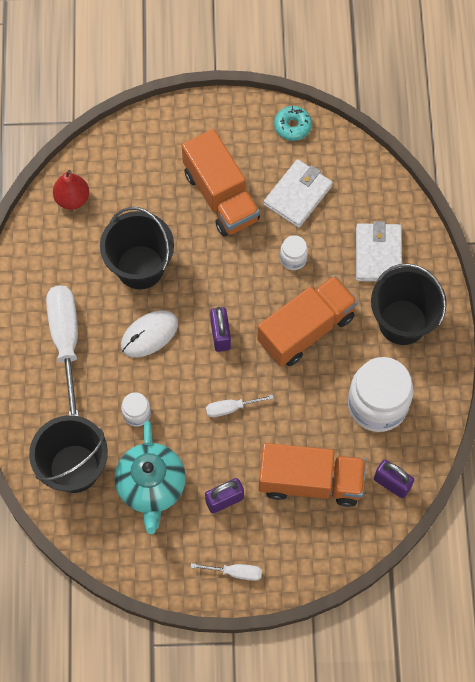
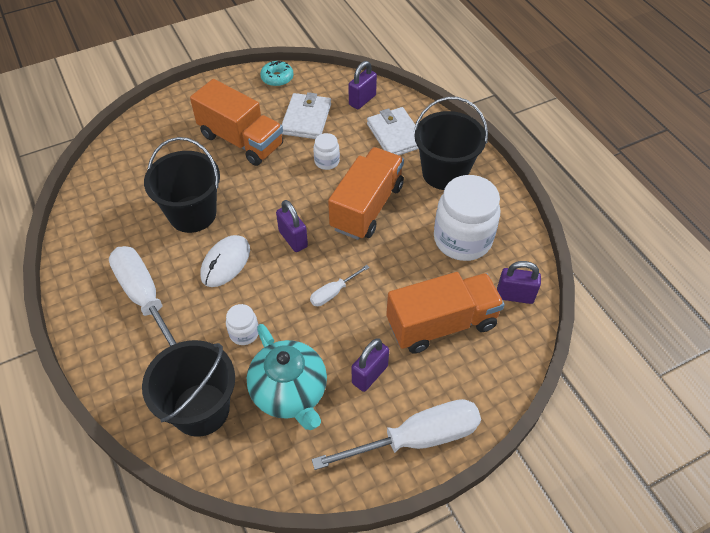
camera: 25 degrees left, 15 degrees down
red pear [53,170,89,210] -> none
white screwdriver [190,563,262,581] -> white screwdriver [312,399,481,470], size x2.11
none -> purple padlock [349,61,377,109]

